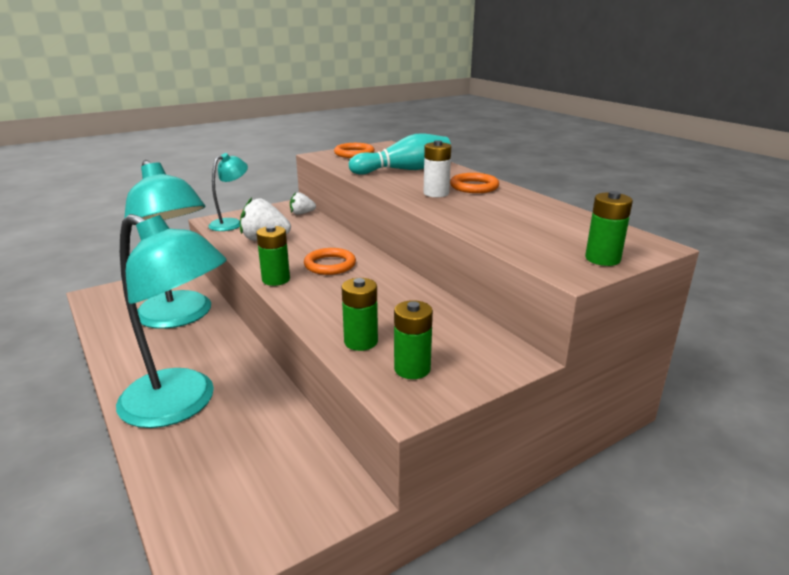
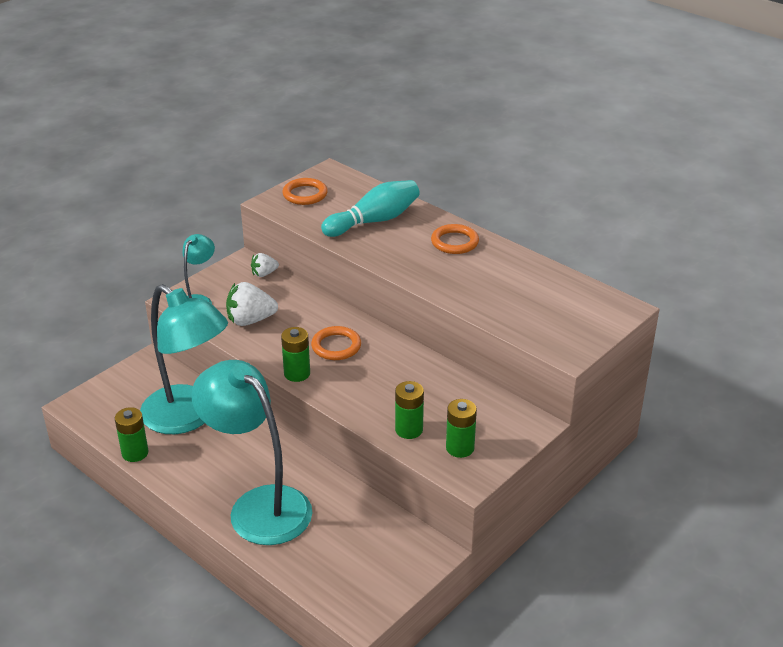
camera: 15 degrees left, 10 degrees up
turquoise lamp [116,214,227,428] -> turquoise lamp turned 150 degrees counterclockwise [191,360,312,545]
white battery [423,140,451,197] -> none
green battery [585,191,633,266] -> green battery moved to [115,407,149,462]

